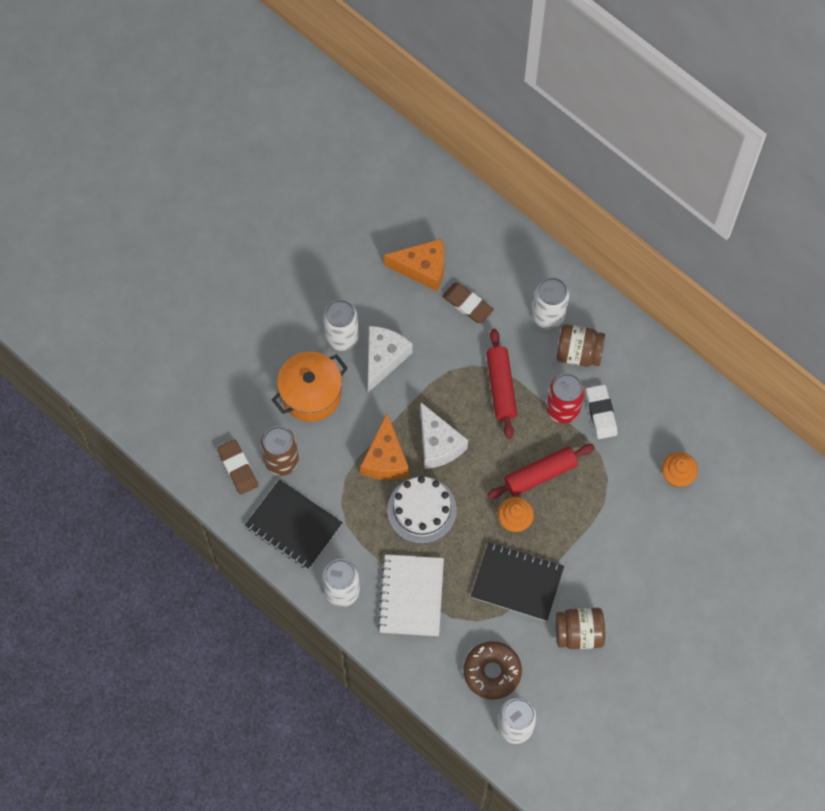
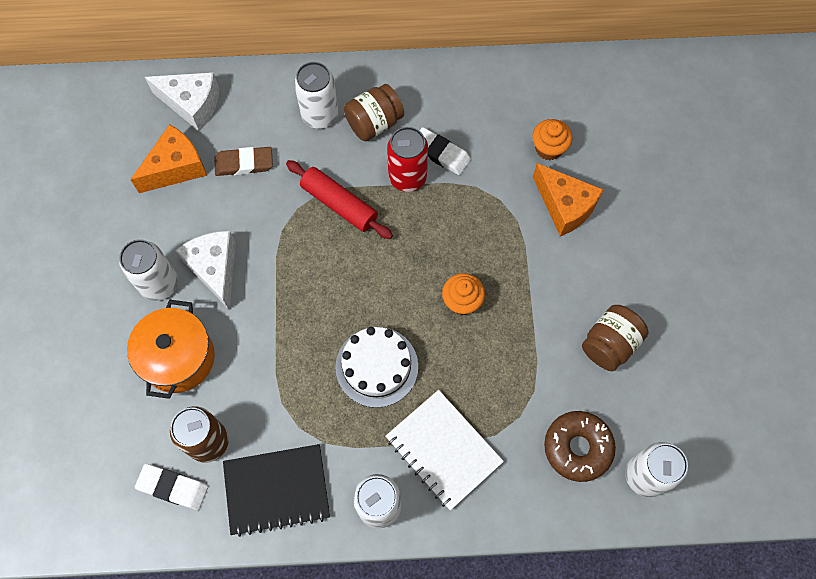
camera: 45 degrees left, 0 degrees up
brown eraser [217,439,258,495] -> white eraser [135,464,208,510]
orange cheese [360,413,409,480] -> orange cheese moved to [533,163,604,236]
white cheese [420,402,468,469] -> white cheese moved to [145,72,219,131]
black notebook [471,542,564,621] -> none
red rolling pin [487,444,595,499] -> none

